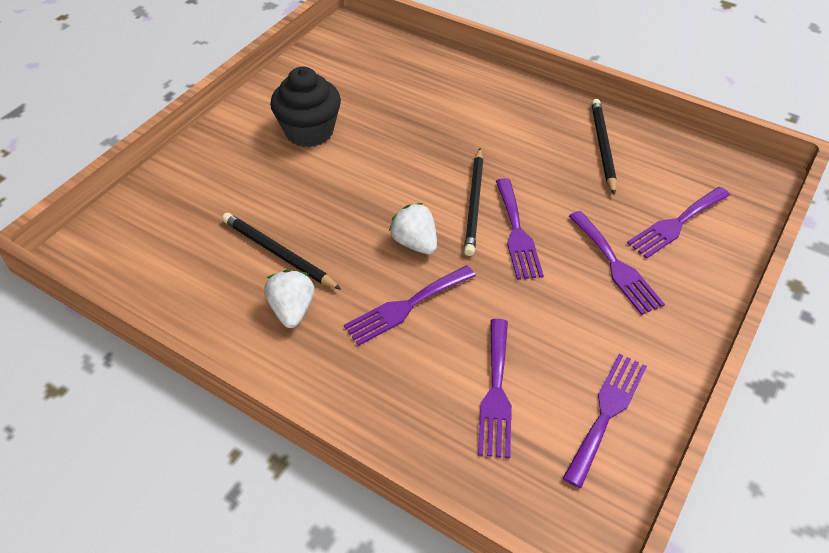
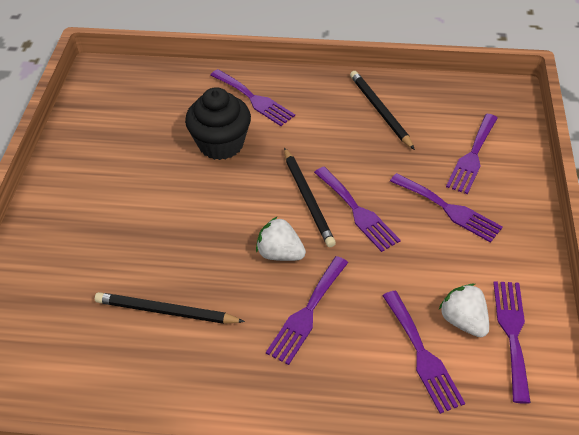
camera: 25 degrees left, 0 degrees up
white strawberry [265,270,315,328] -> white strawberry moved to [439,284,489,337]
black cupcake [270,67,341,147] -> black cupcake moved to [185,87,251,160]
none -> purple fork [211,69,295,126]

